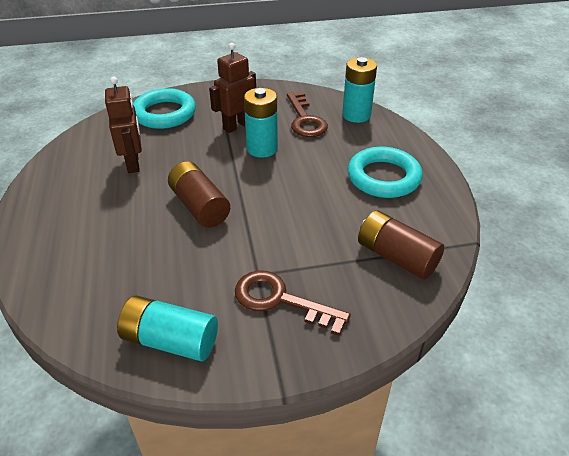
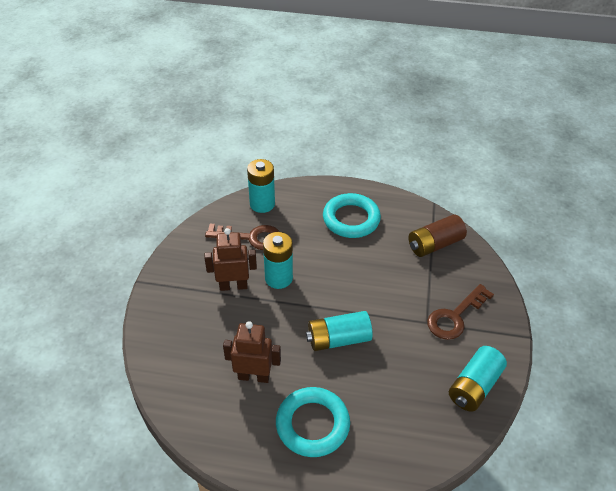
camera: 70 degrees left, 5 degrees up
turquoise ring [133,88,196,129] -> turquoise ring moved to [276,387,350,457]
brown battery [168,161,230,228] -> turquoise battery [306,311,373,351]
brown robot [209,43,256,133] -> brown robot turned 105 degrees clockwise [204,228,257,291]

